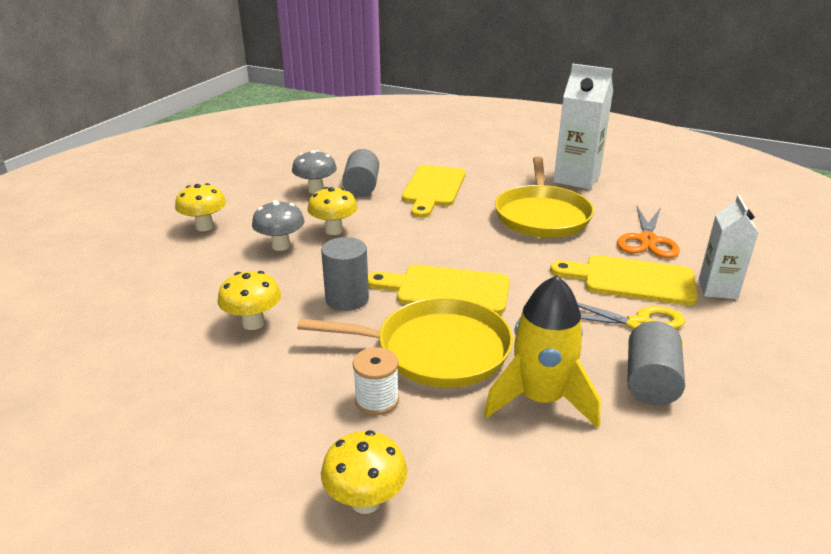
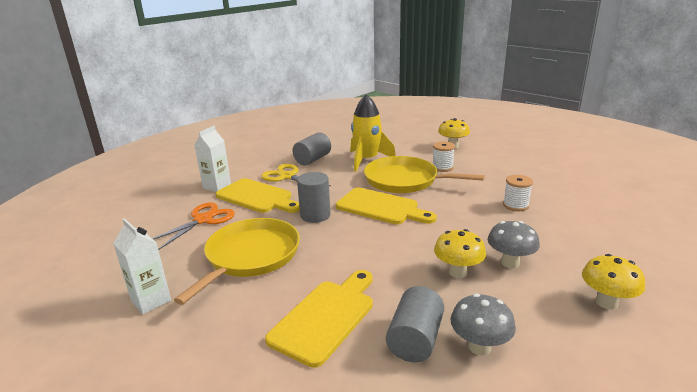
camera: 160 degrees left, 5 degrees down
yellow mushroom [218,271,281,330] -> white spool [503,175,533,211]
grey cylinder [321,237,369,311] -> grey cylinder moved to [297,172,331,223]
white carton [554,64,613,189] -> white carton [113,218,171,314], size x0.65

